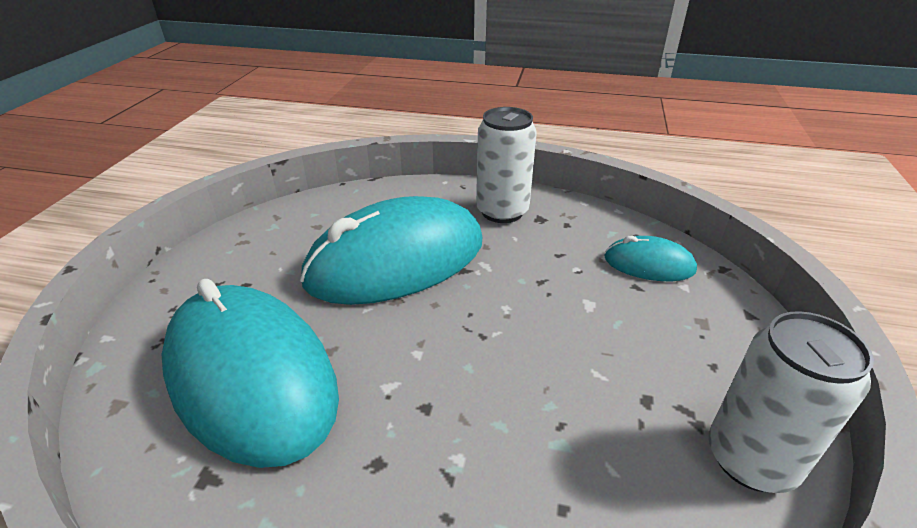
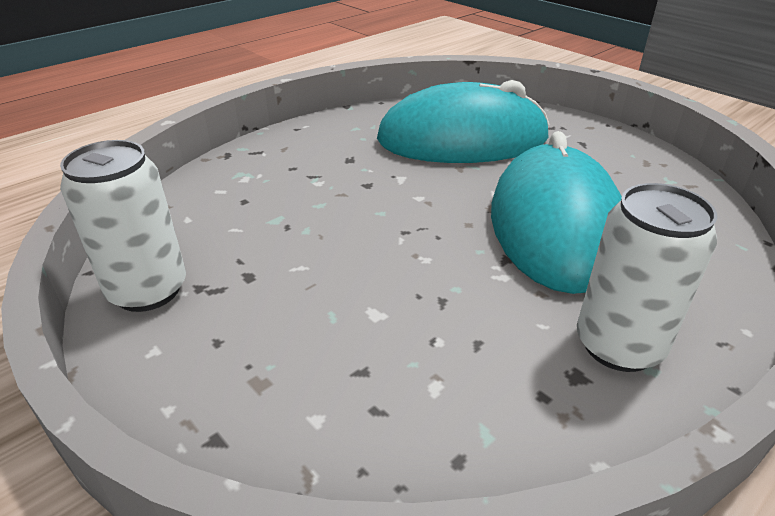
camera: 125 degrees right, 0 degrees up
turquoise mouse [604,236,697,281] -> none

